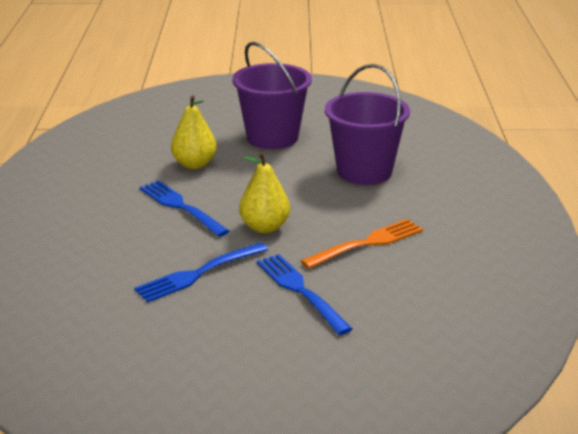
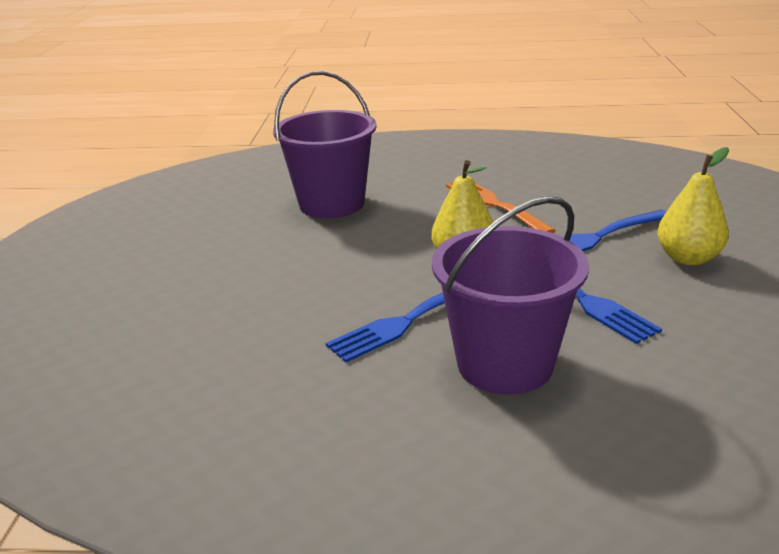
camera: 85 degrees left, 0 degrees up
yellow pear [171,95,217,169] -> yellow pear moved to [657,147,729,265]
purple bucket [232,42,312,149] -> purple bucket moved to [432,196,589,395]

